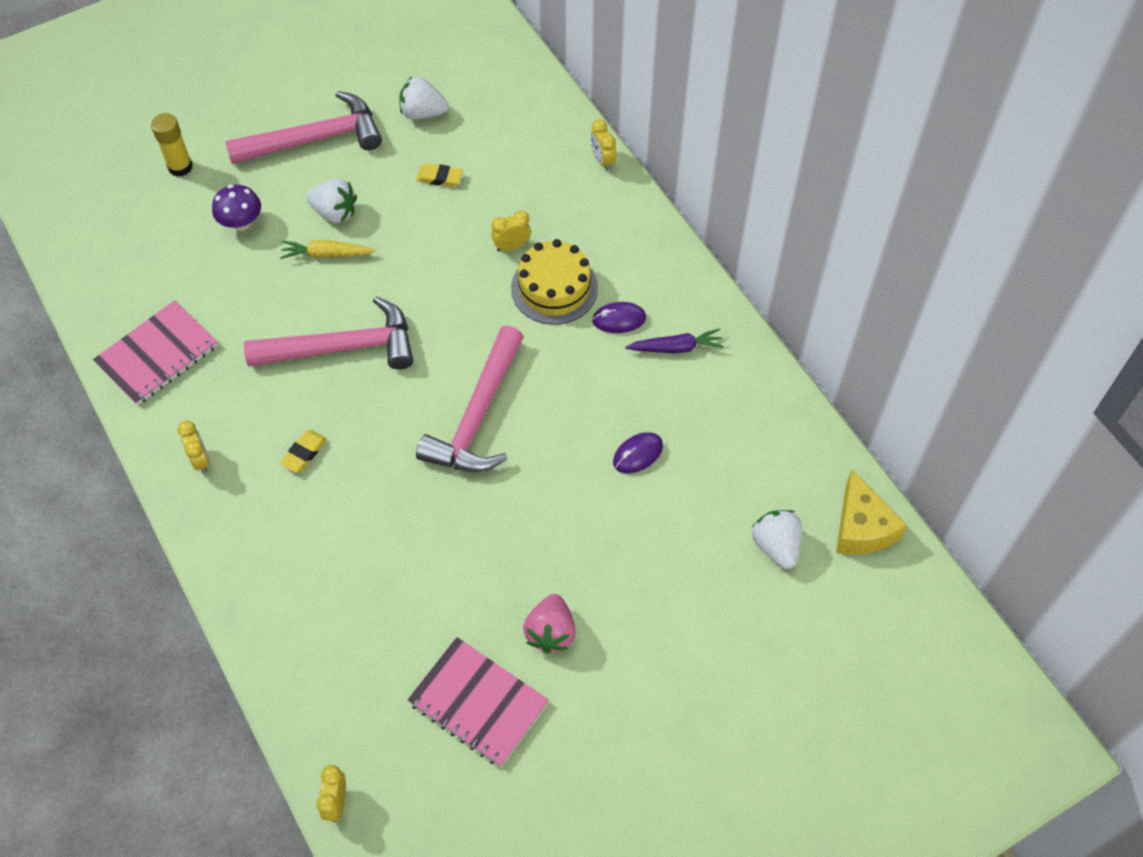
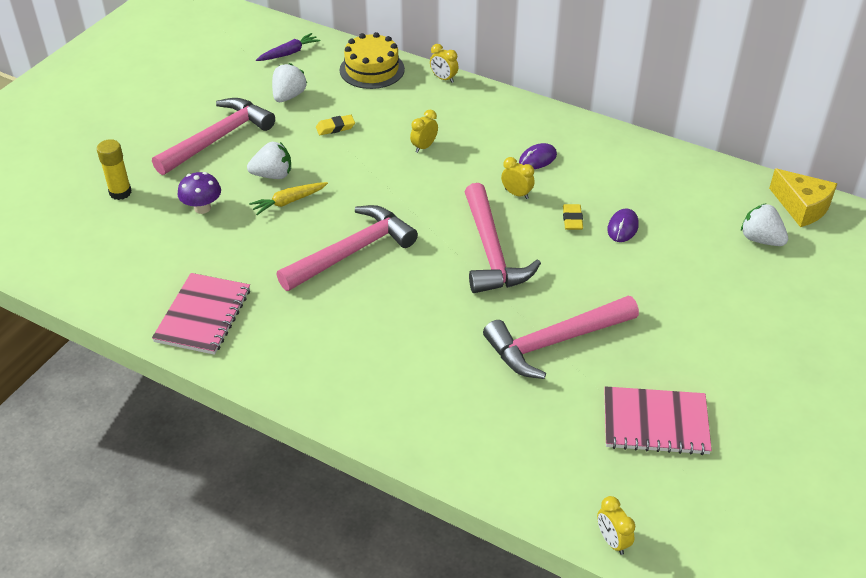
camera: 30 degrees left, 15 degrees down
yellow clock [177,421,210,474] -> yellow clock moved to [501,157,535,199]
yellow eraser [280,430,327,473] -> yellow eraser moved to [563,204,583,230]
white strawberry [399,77,449,119] -> white strawberry turned 135 degrees clockwise [272,63,307,102]
yellow cake [511,239,598,324] -> yellow cake moved to [340,32,405,89]
pink strawberry [523,594,576,653] -> none
purple carrot [625,328,724,353] -> purple carrot moved to [256,33,320,61]
none -> pink hammer [483,296,639,379]

